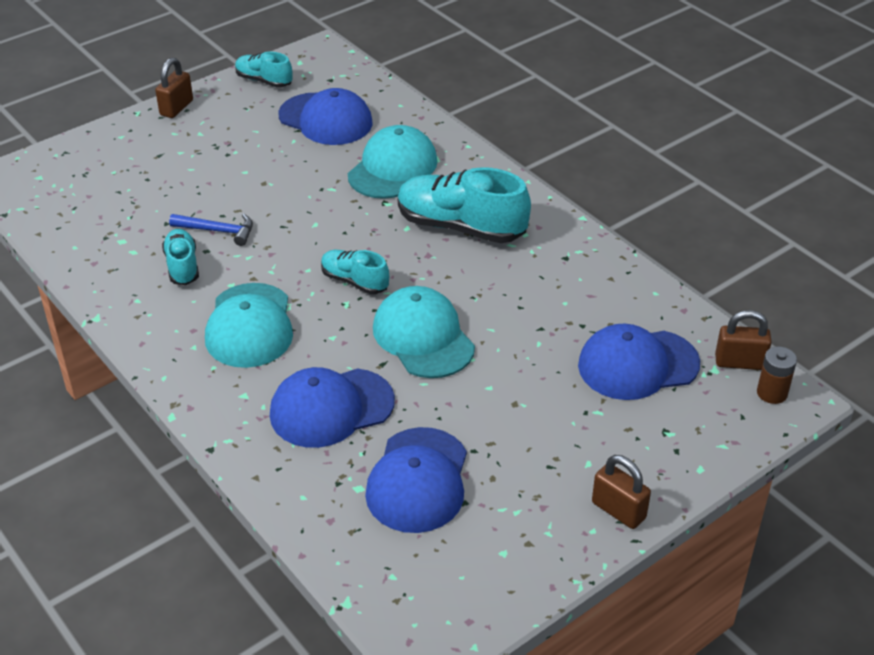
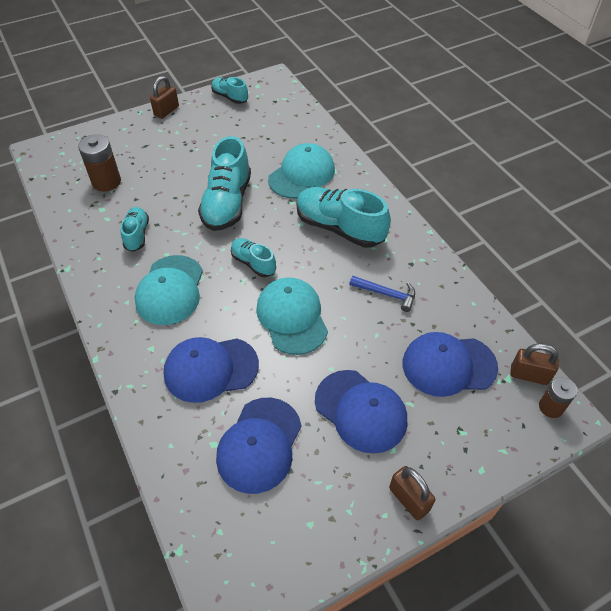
camera: 10 degrees right, 10 degrees up
blue hammer [169,214,253,246] -> blue hammer moved to [350,276,415,312]
blue cap [279,88,373,145] -> blue cap moved to [315,370,407,454]
none -> brown battery [78,134,121,191]
none -> turquoise shoe [198,136,251,231]

